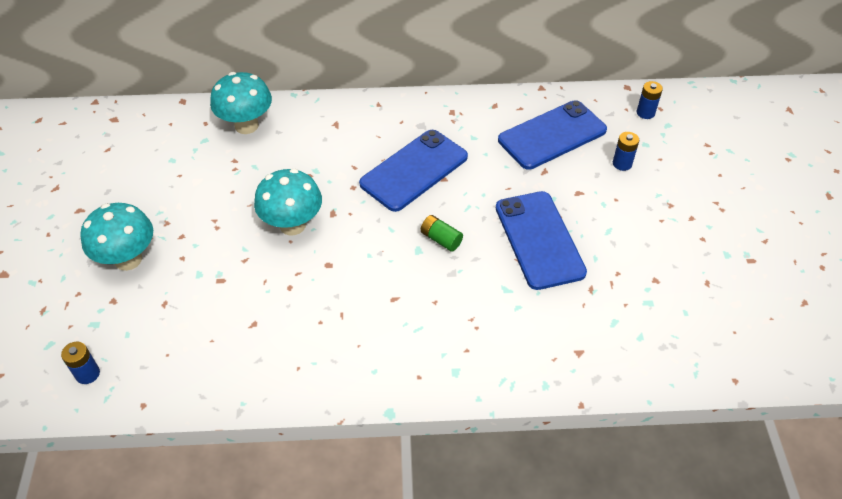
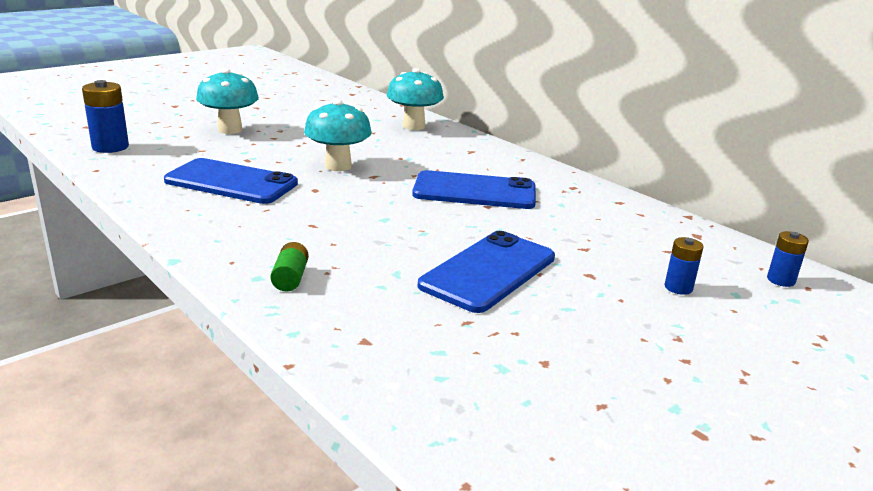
camera: 50 degrees right, 25 degrees down
blue battery [61,342,100,384] -> blue battery [82,80,129,153], size x1.67
green battery [420,215,463,252] -> green battery moved to [270,242,309,291]
blue phone [498,100,607,170] -> blue phone moved to [164,158,298,204]

